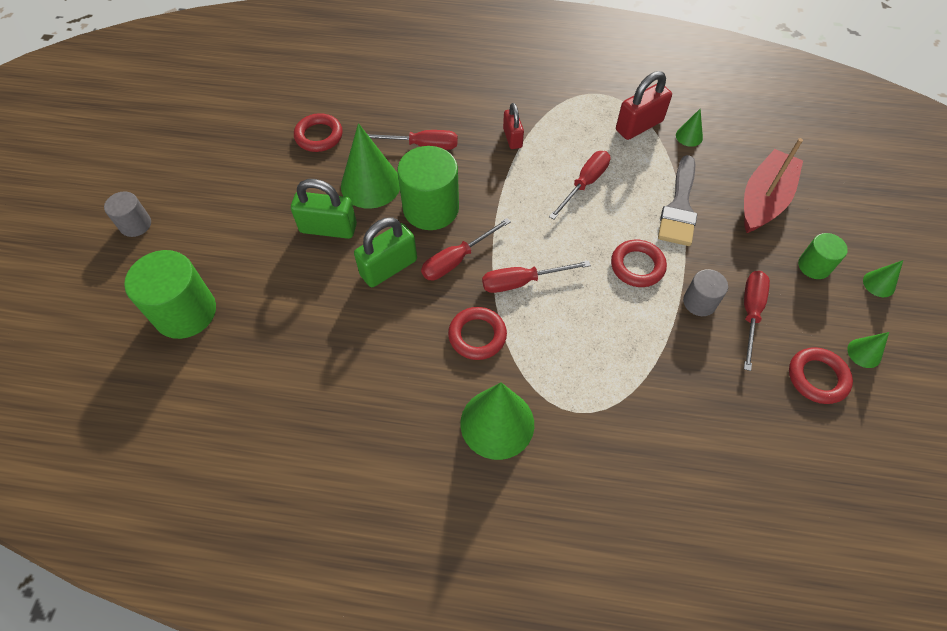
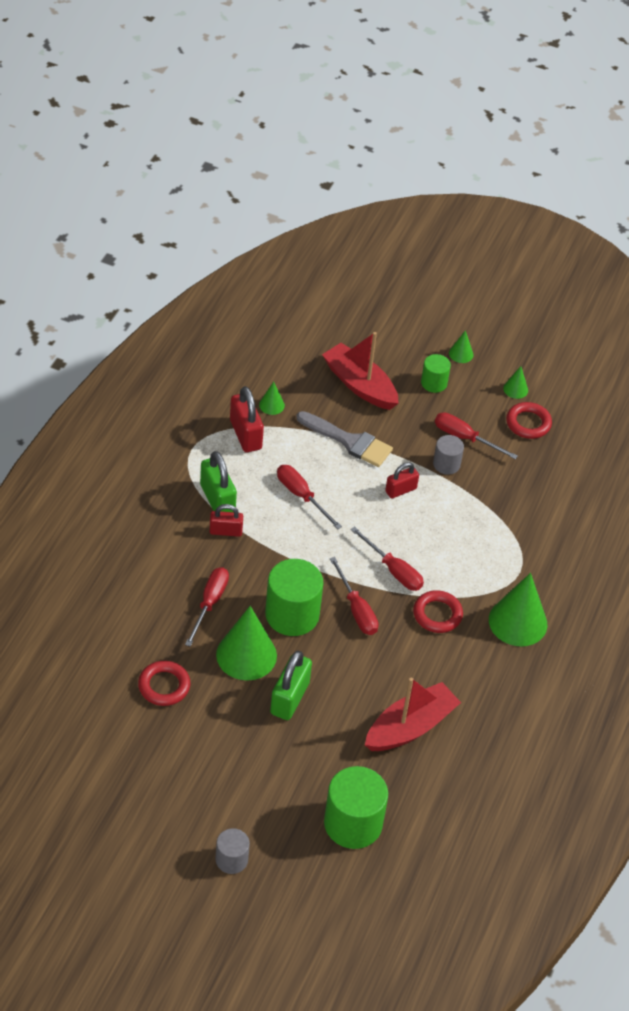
camera: 80 degrees left, 10 degrees down
green padlock [354,217,417,287] -> green padlock moved to [200,451,237,512]
red screwdriver [482,260,591,293] -> red screwdriver turned 45 degrees counterclockwise [350,526,424,591]
red ring [611,240,667,287] -> red padlock [385,462,419,499]
none -> red boat [365,678,461,751]

